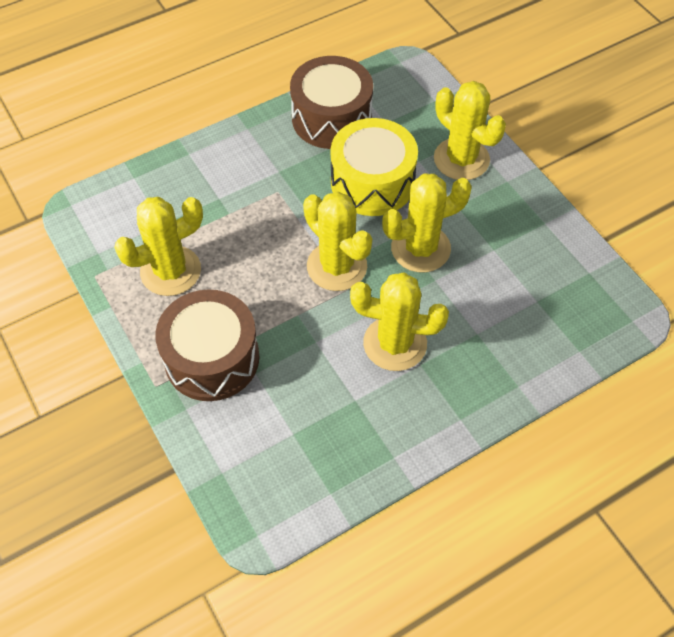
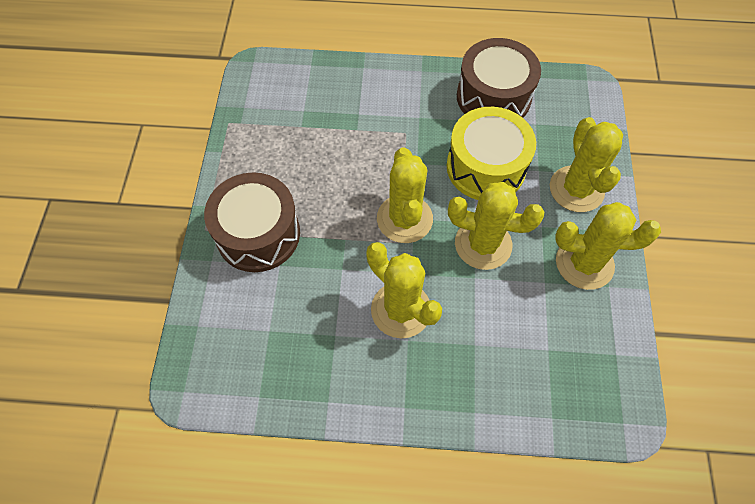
camera: 35 degrees right, 5 degrees up
yellow cactus [114,197,203,296] -> yellow cactus moved to [555,202,661,290]

